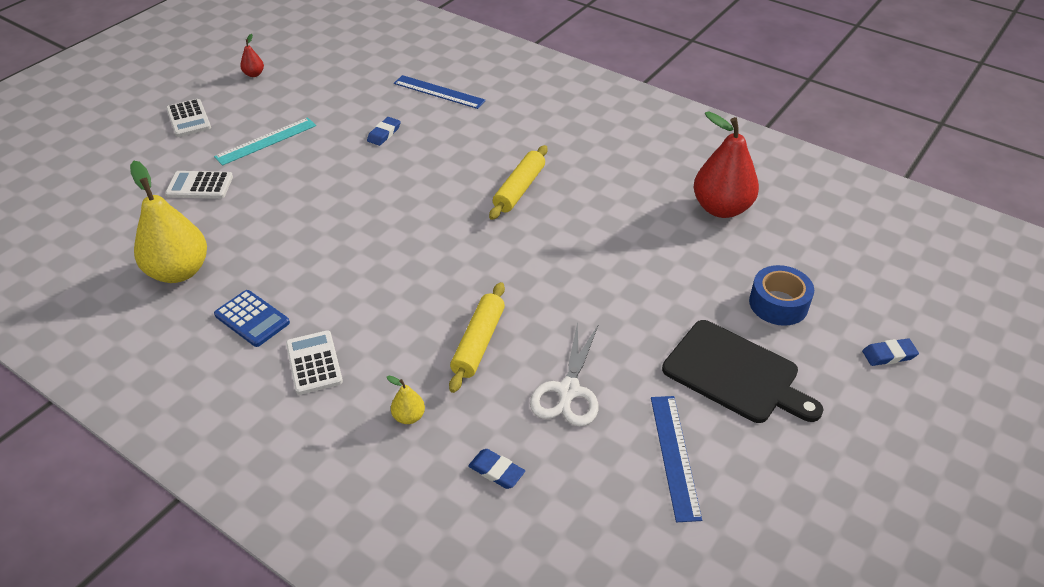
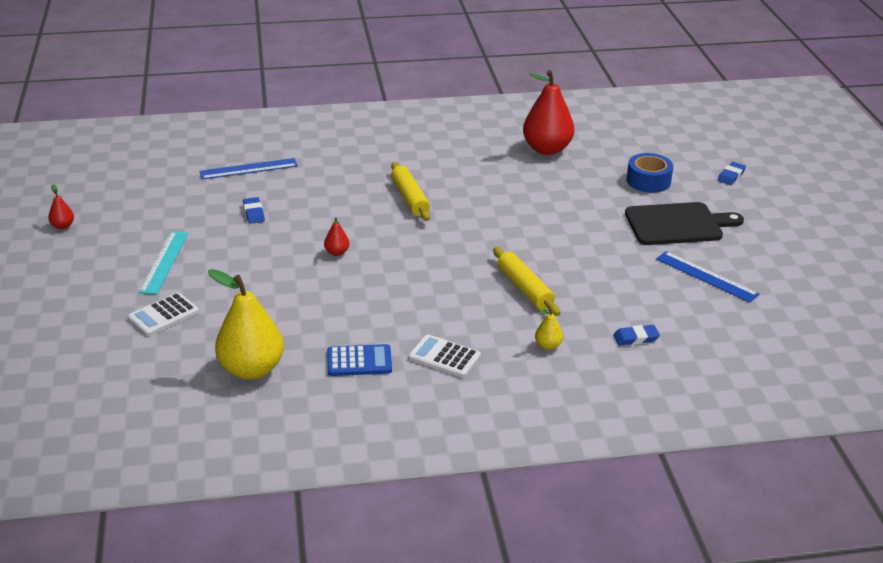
camera: 45 degrees left, 10 degrees down
white calculator [166,99,211,137] -> none
white scissors [530,322,598,426] -> none
none -> red pear [324,217,349,256]

